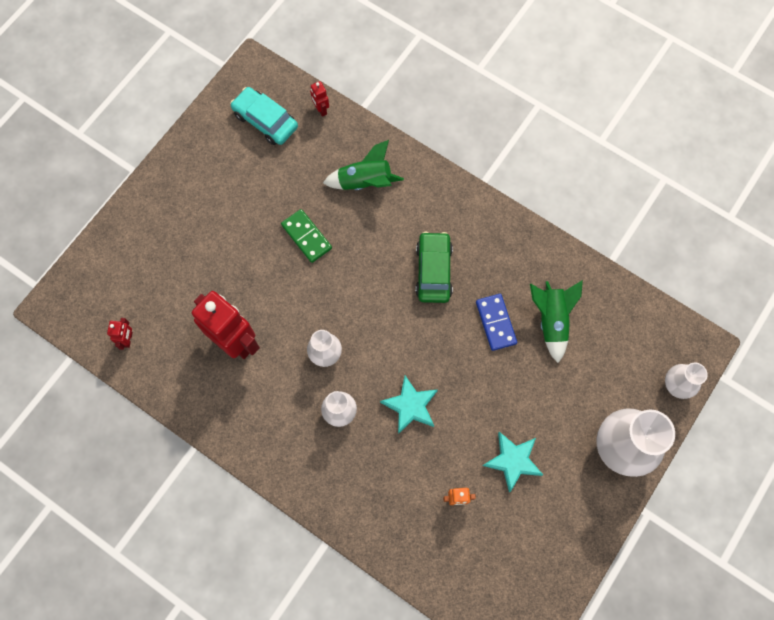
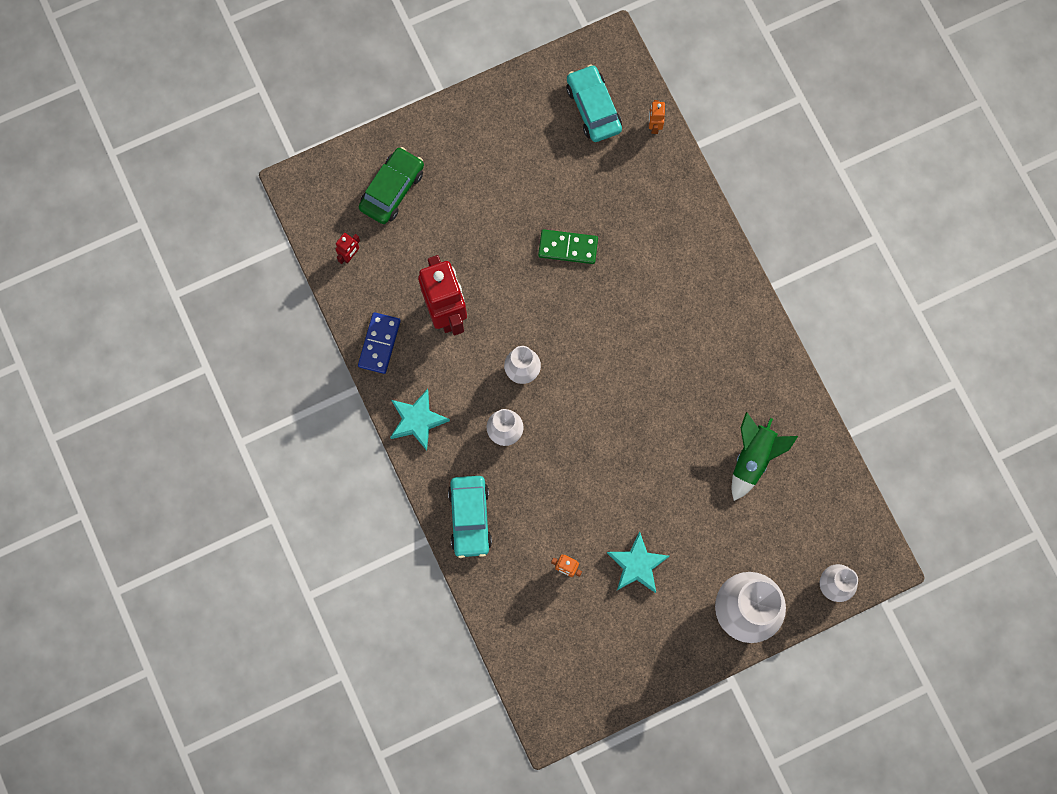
camera: 30 degrees right, 5 degrees up
green domino [281,209,332,263] -> green domino turned 75 degrees counterclockwise [538,229,598,264]
red robot [310,81,329,117] -> orange robot [649,100,665,134]
green rocket [323,140,404,190] -> none
turquoise star [380,376,438,434] -> turquoise star moved to [390,389,450,451]
green car [415,232,453,303] -> green car moved to [359,147,424,224]
blue domino [476,294,517,351] -> blue domino moved to [358,312,401,374]
none -> turquoise car [448,476,492,558]

